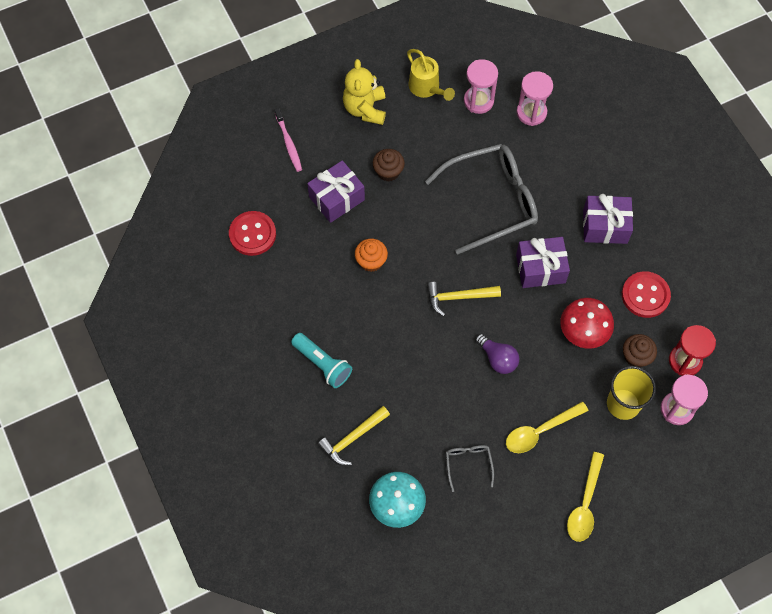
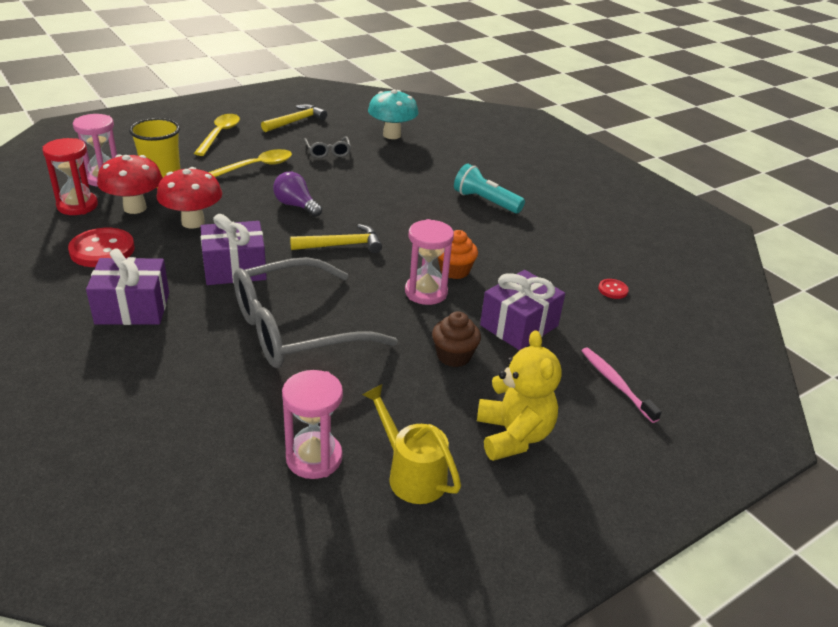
camera: 170 degrees right, 30 degrees down
red button [229,211,276,256] -> red button [598,279,629,299], size x0.48
yellow hammer [318,406,390,466] -> yellow hammer moved to [261,104,327,132]
pink hourglass [516,71,553,126] -> pink hourglass moved to [405,219,454,305]
brown cupcake [623,334,657,367] -> red mushroom [97,154,163,214]

